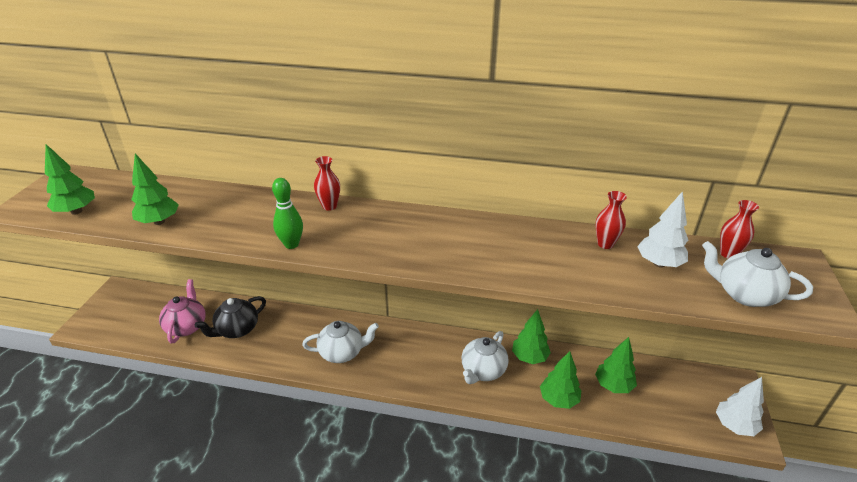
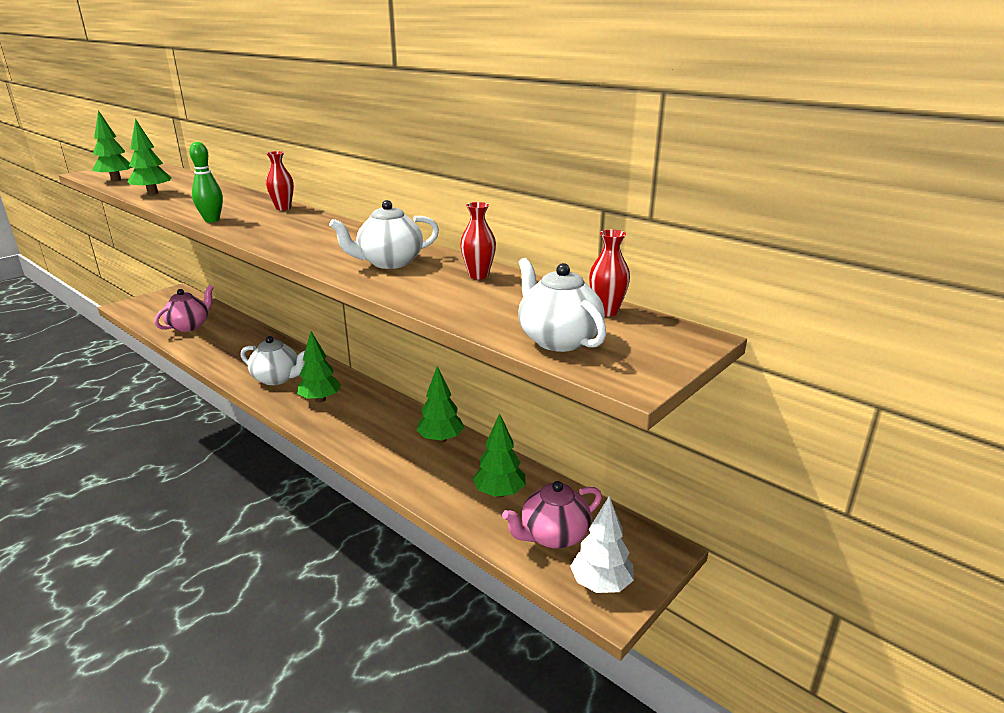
camera: 30 degrees right, 10 degrees down
black teapot [195,296,266,338] -> none
white teapot [462,331,509,384] -> white teapot moved to [329,200,439,269]
green tree [540,351,582,409] -> green tree moved to [297,332,341,402]
white tree [637,191,688,267] -> none
none -> pink teapot [502,481,602,549]

